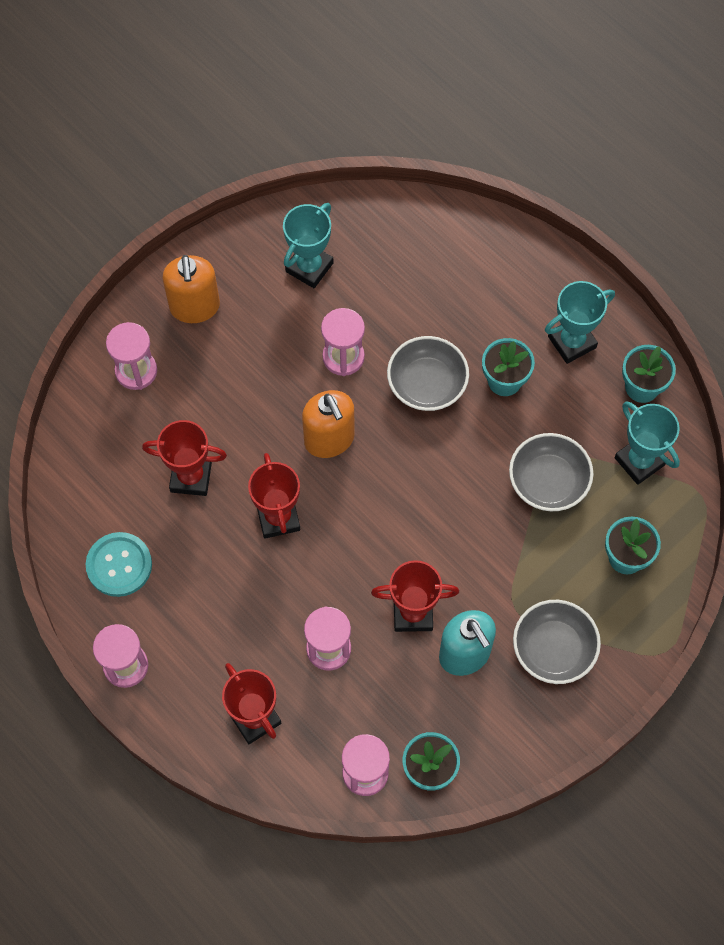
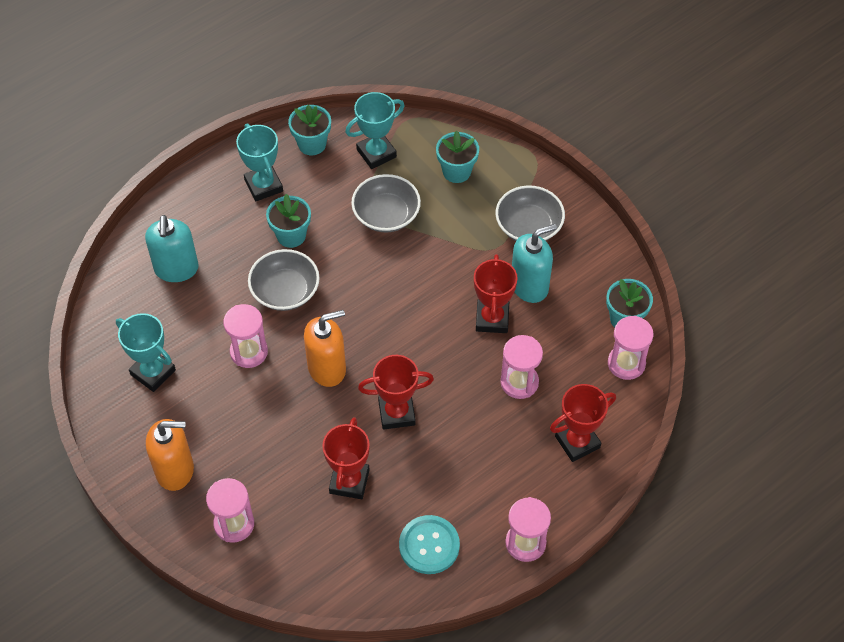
camera: 85 degrees left, 10 degrees down
none -> turquoise soap dispenser [145,215,199,282]

